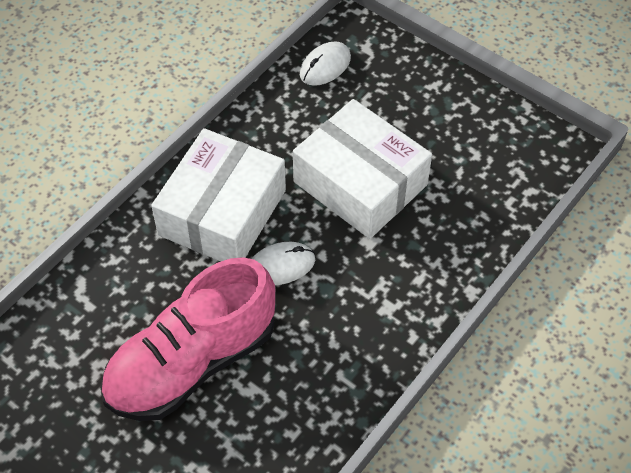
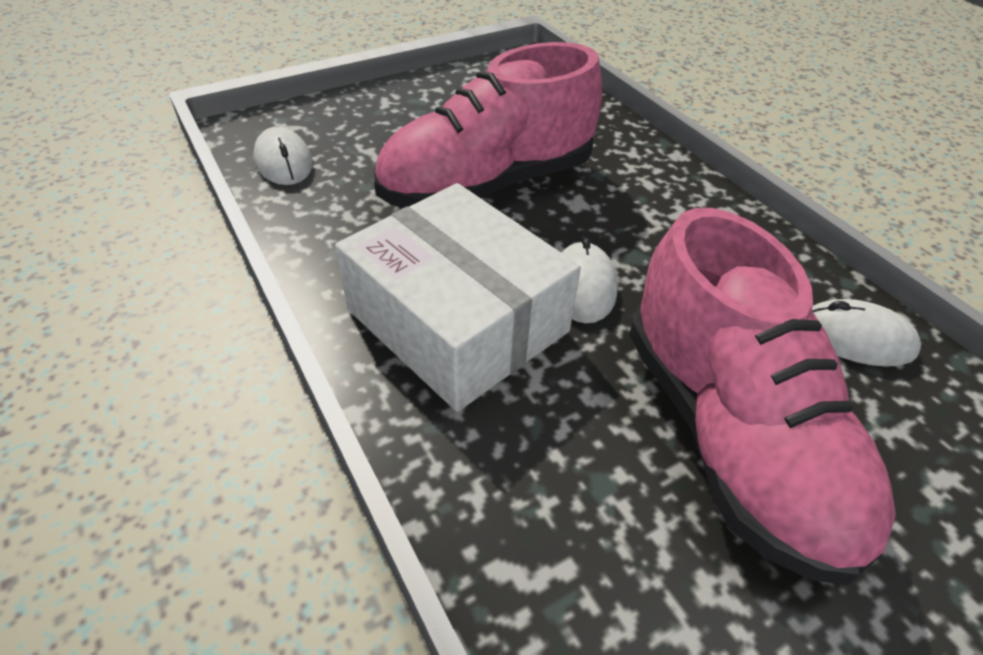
camera: 70 degrees left, 10 degrees down
white box [293,99,432,239] -> pink shoe [374,42,602,208]
none -> white mouse [812,299,921,367]

